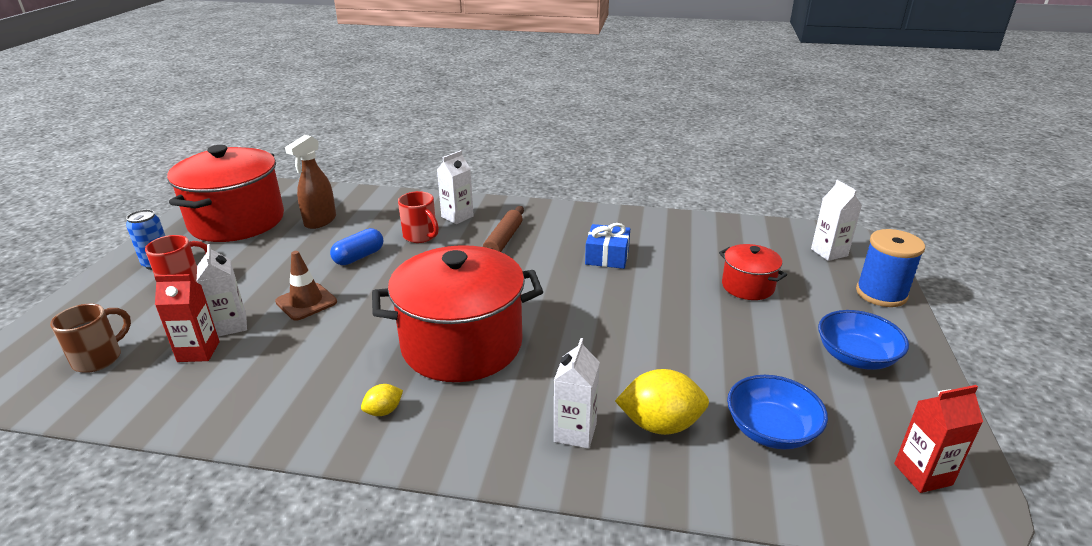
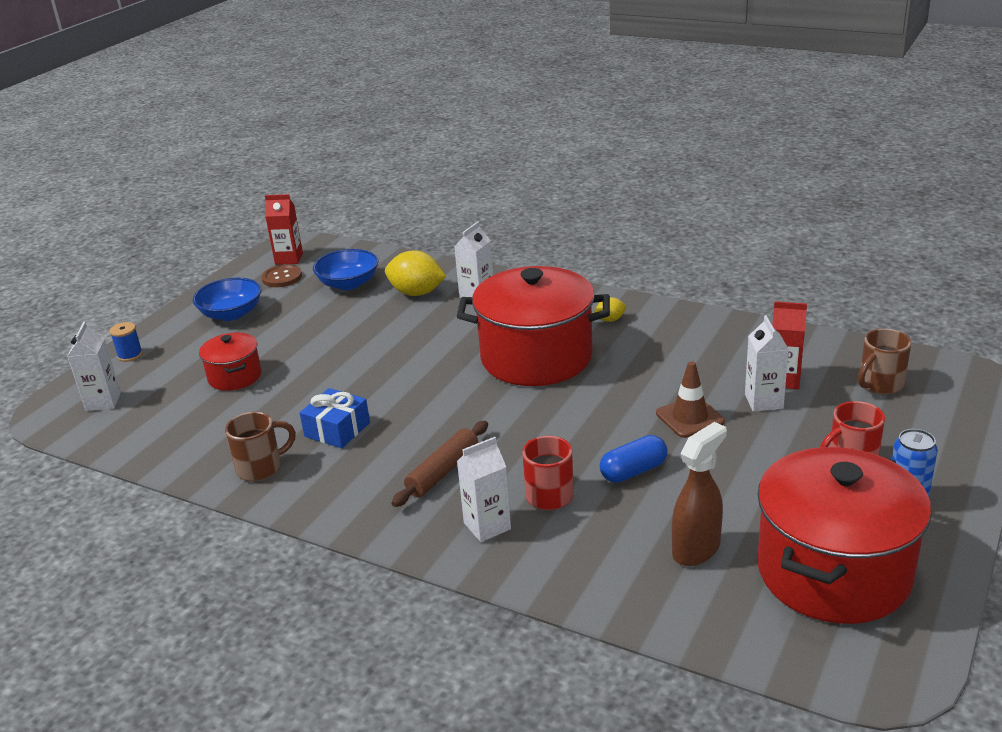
camera: 160 degrees left, 0 degrees up
blue spool [856,229,925,307] -> blue spool [110,322,143,362], size x0.53
none -> brown mug [225,412,296,481]
none -> brown button [262,265,302,287]

